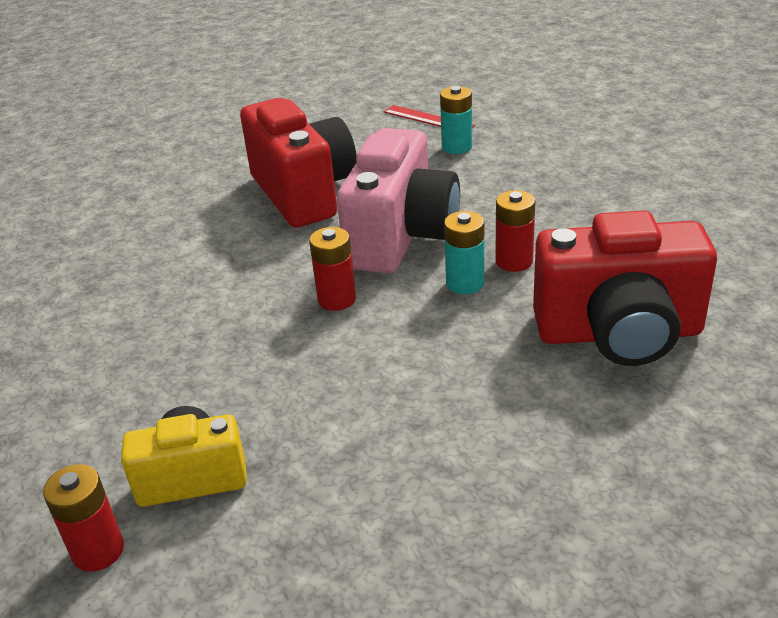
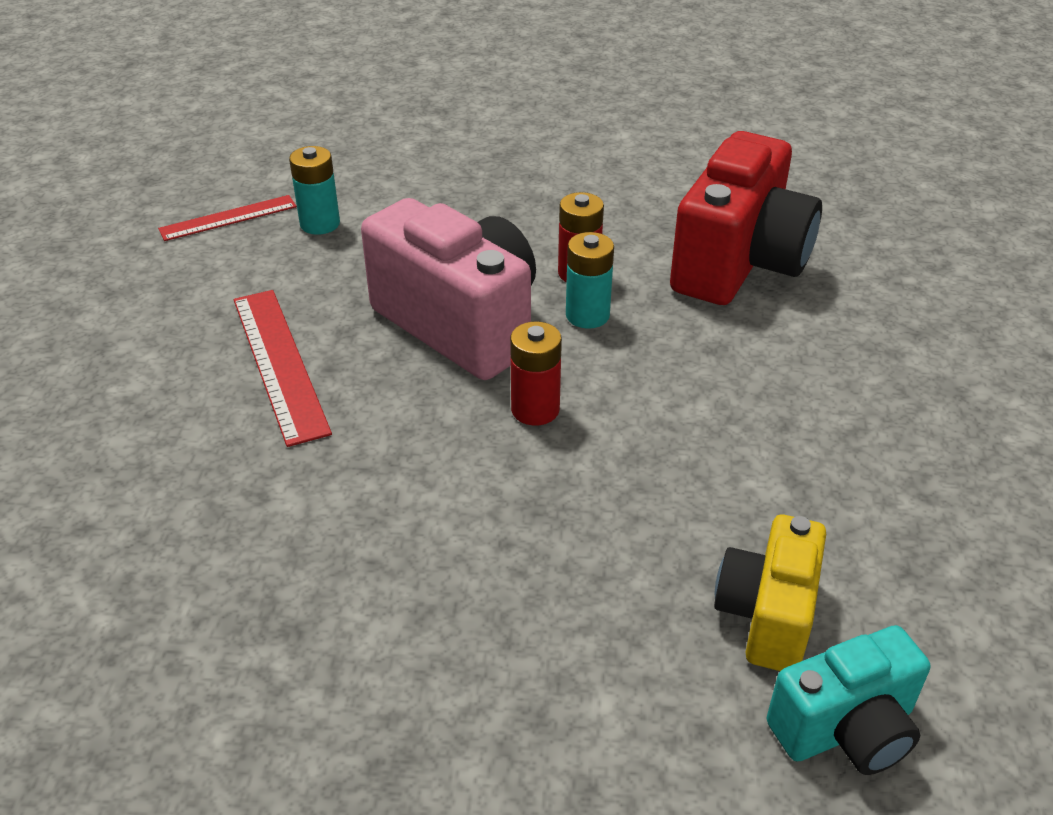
camera: 65 degrees left, 5 degrees up
red battery [43,464,124,572] -> turquoise camera [767,625,930,775]
red camera [240,98,357,228] -> red ruler [234,290,332,447]

